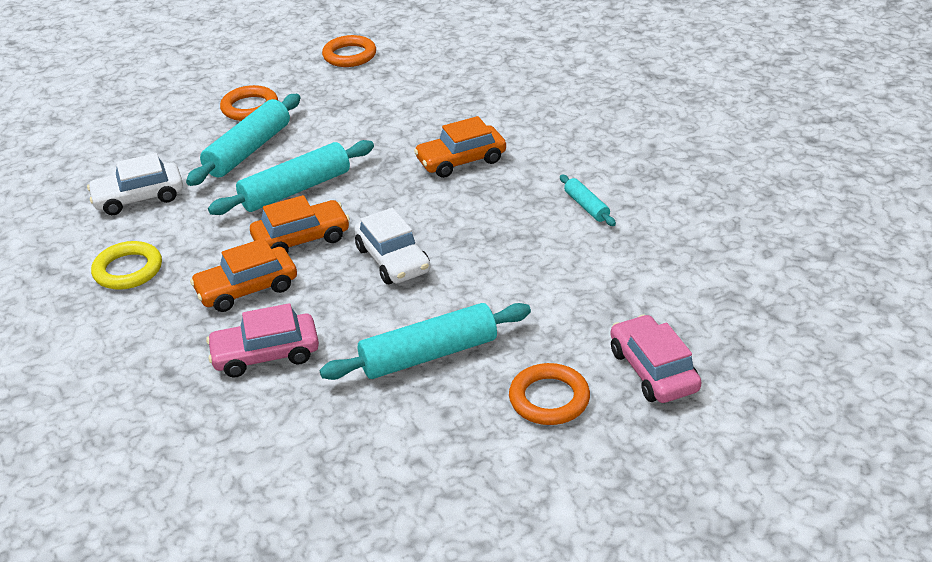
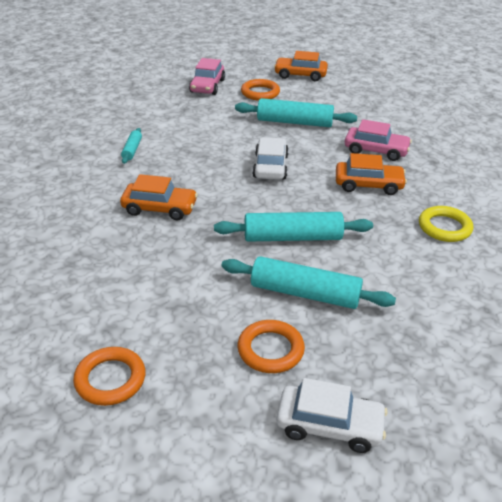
camera: 150 degrees left, 0 degrees up
white car [87,153,183,215] -> white car moved to [276,378,388,453]
turquoise rolling pin [186,94,301,186] -> turquoise rolling pin turned 45 degrees clockwise [222,256,396,309]
orange car [250,195,350,253] -> orange car moved to [274,51,328,81]

